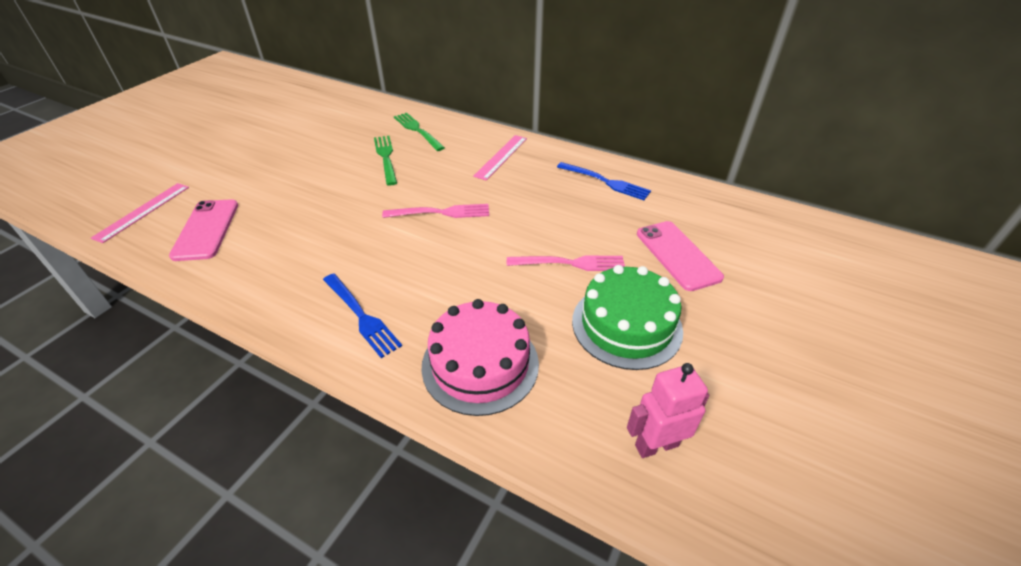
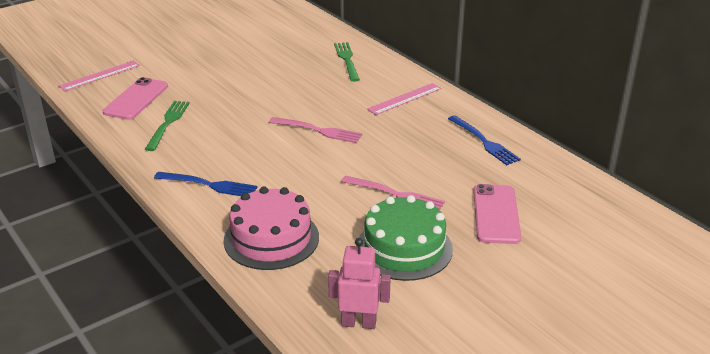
camera: 25 degrees right, 10 degrees down
blue fork [323,273,402,358] -> blue fork turned 60 degrees counterclockwise [154,172,258,196]
green fork [374,136,397,186] -> green fork moved to [145,101,190,151]

